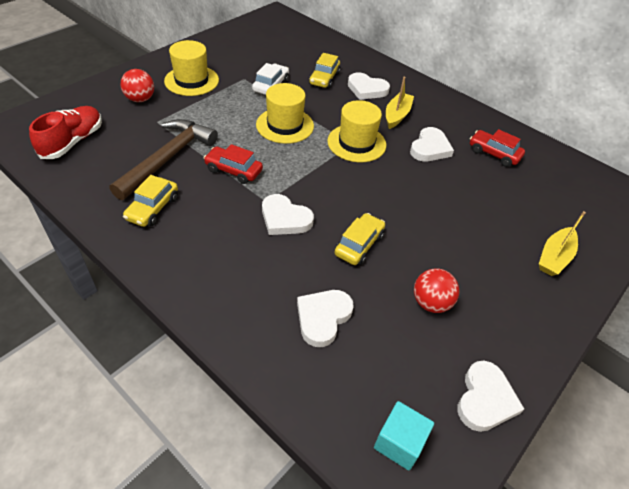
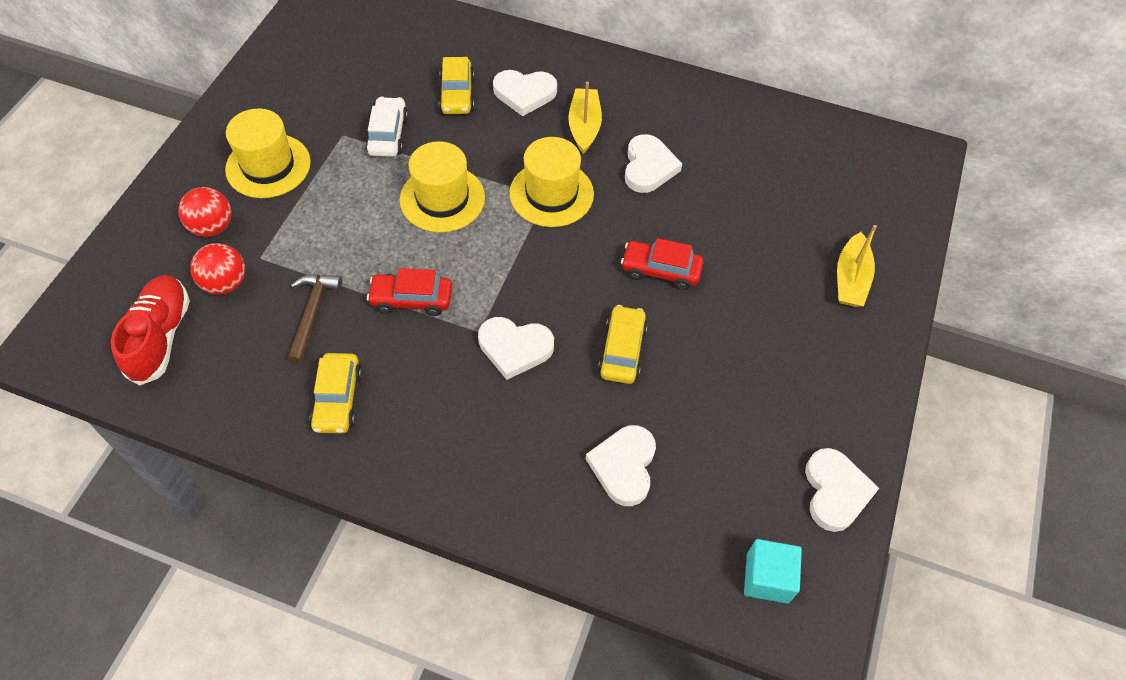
camera: 20 degrees left, 10 degrees up
brown hammer [110,119,218,200] -> brown hammer [287,274,342,364], size x0.58
red ball [414,268,459,313] -> red ball moved to [190,243,245,295]
red car [470,129,525,167] -> red car moved to [621,238,703,290]

